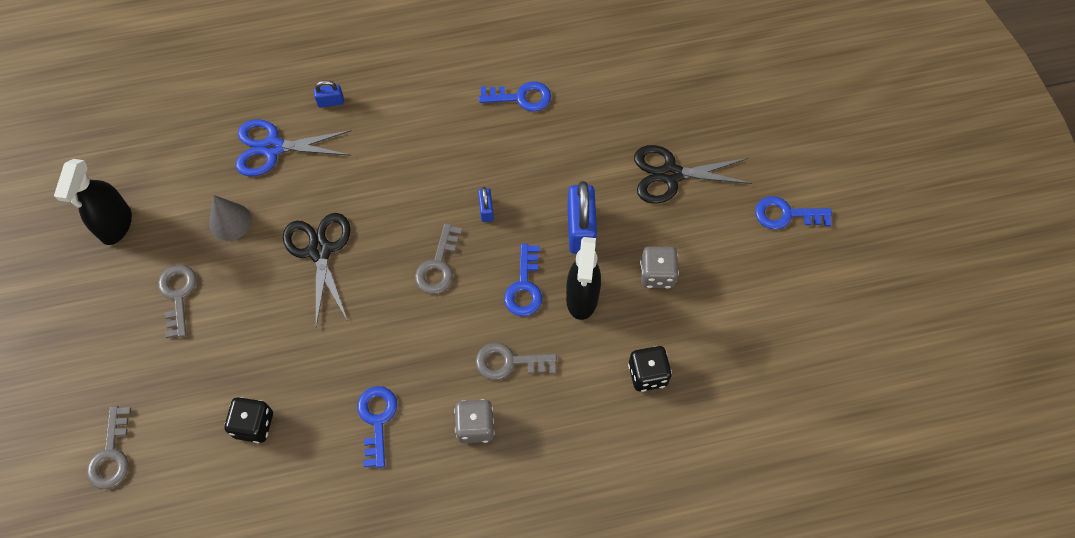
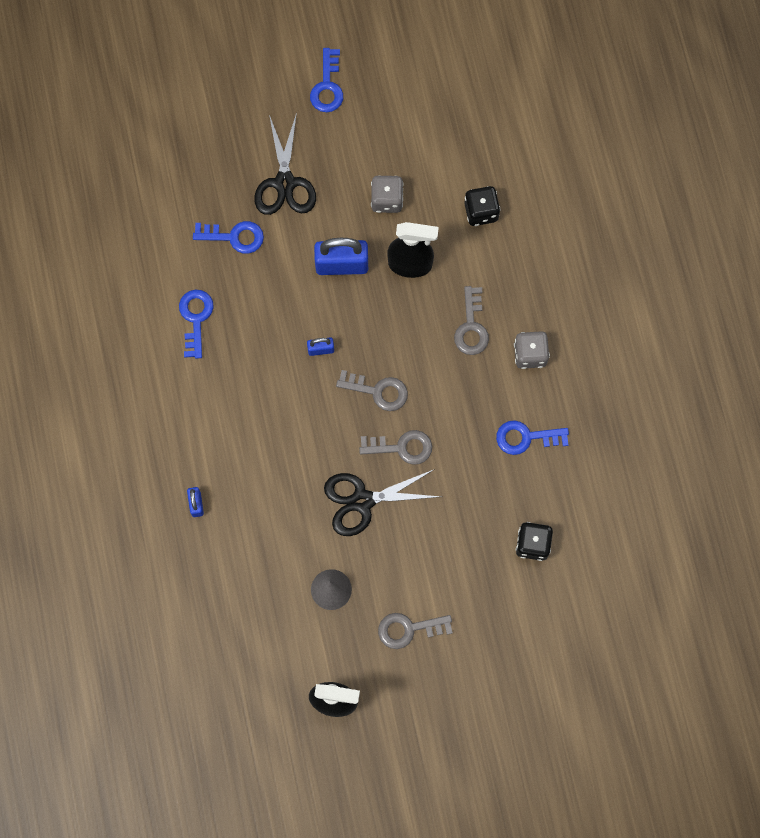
camera: 90 degrees left, 10 degrees up
grey key [87,406,131,489] -> grey key moved to [359,430,432,465]
blue scissors [236,119,352,176] -> none
blue key [504,244,542,316] -> blue key moved to [193,221,264,254]

